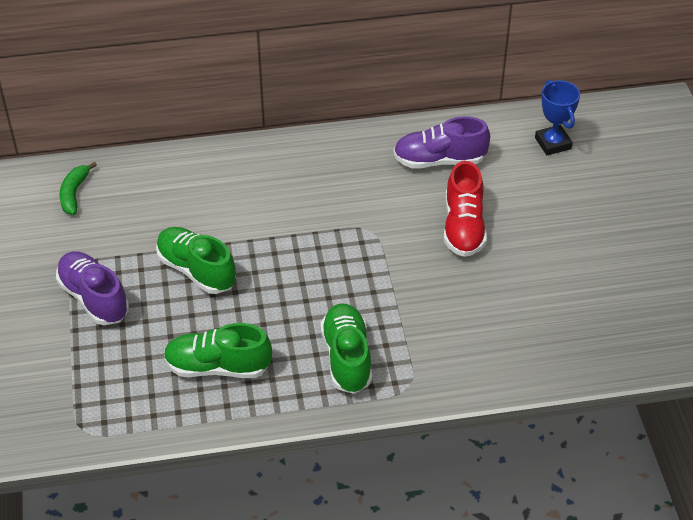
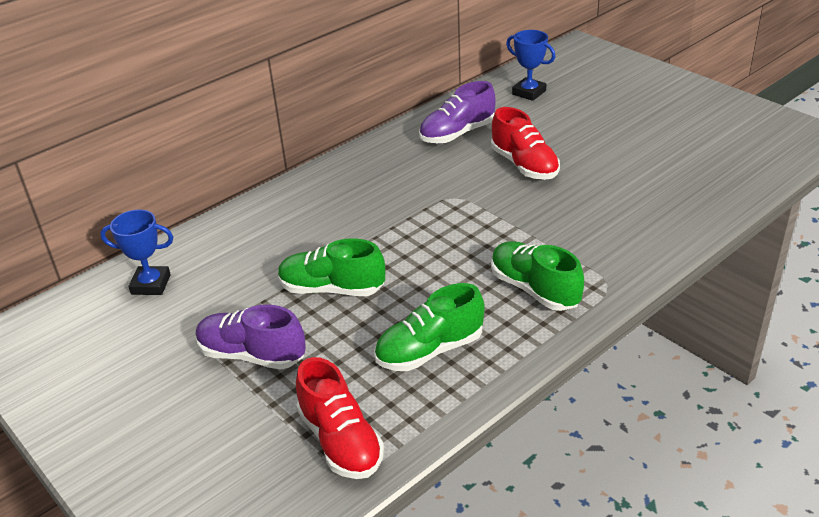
camera: 30 degrees left, 10 degrees down
green banana [60,162,97,215] -> blue trophy [100,209,173,295]
none -> red shoe [296,357,384,479]

